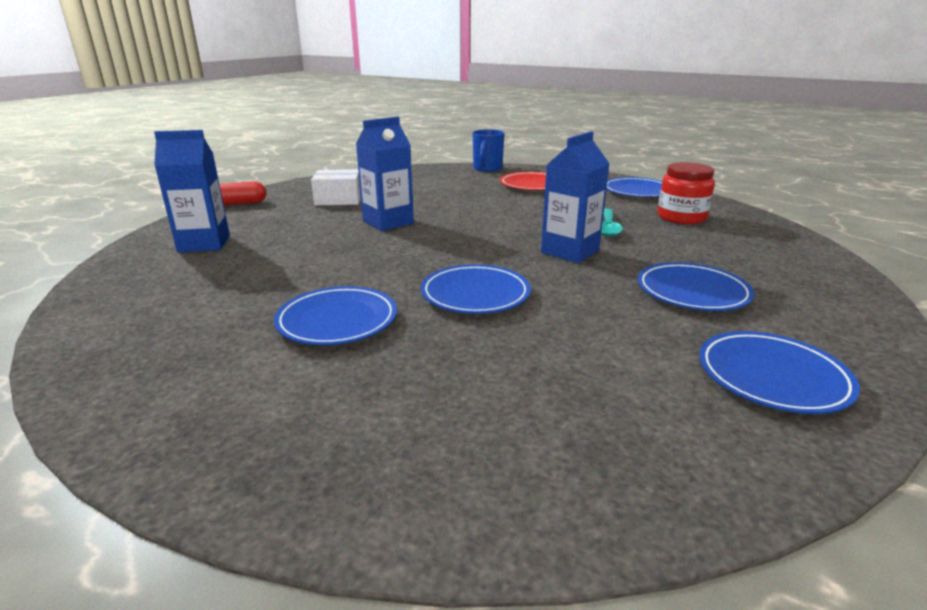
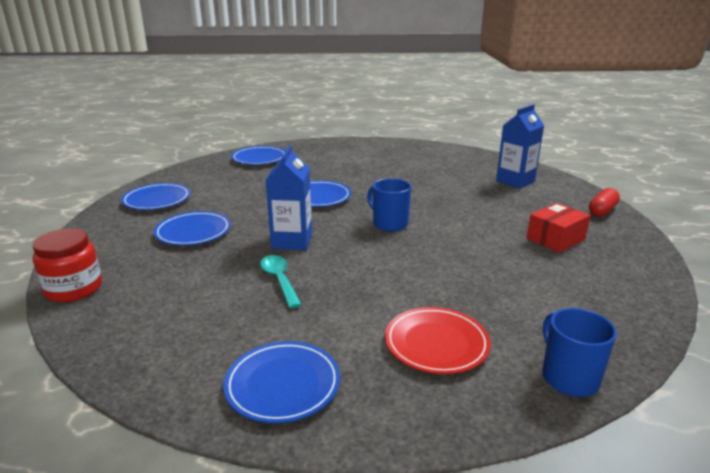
camera: 145 degrees right, 0 degrees up
blue plate [274,286,397,345] -> blue plate moved to [231,146,285,165]
white box [311,169,361,205] -> red box [527,203,591,253]
blue carton [356,117,414,231] -> none
red jar [657,162,715,224] -> red jar moved to [32,228,102,302]
none -> blue mug [367,178,411,232]

